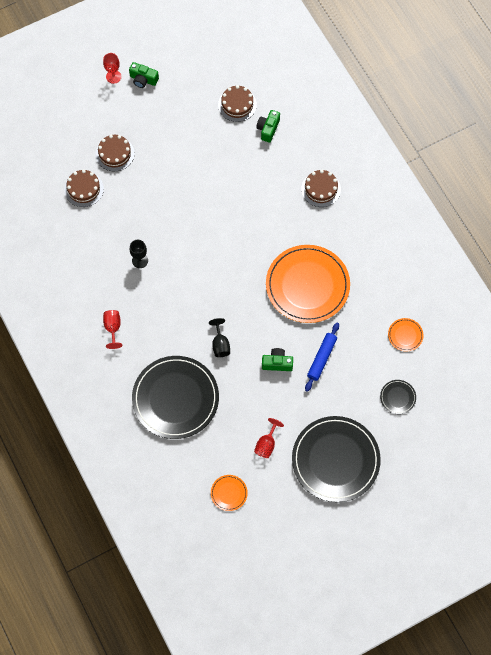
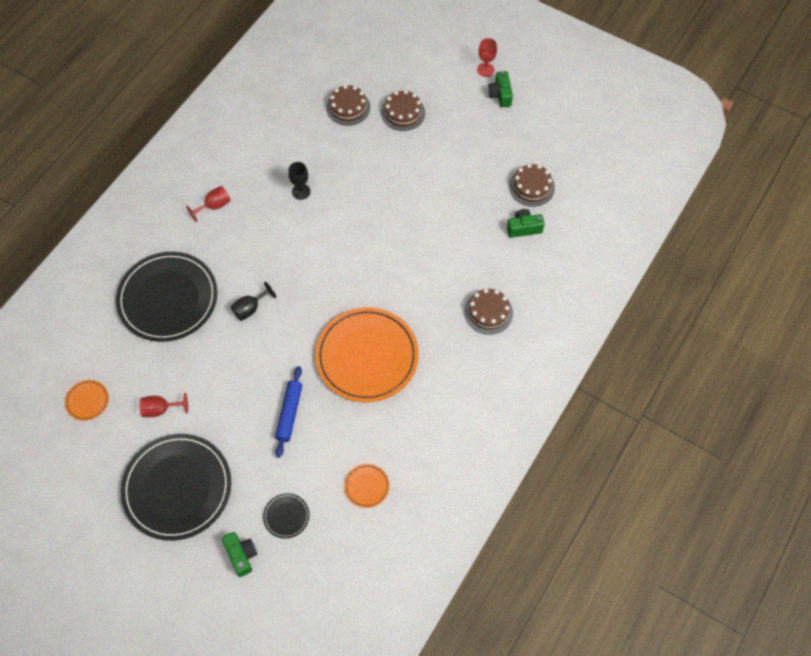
camera: 60 degrees right, 5 degrees down
green camera [262,348,293,371] -> green camera moved to [222,532,257,577]
blue rolling pin [305,323,339,392] -> blue rolling pin turned 75 degrees counterclockwise [275,366,302,458]

